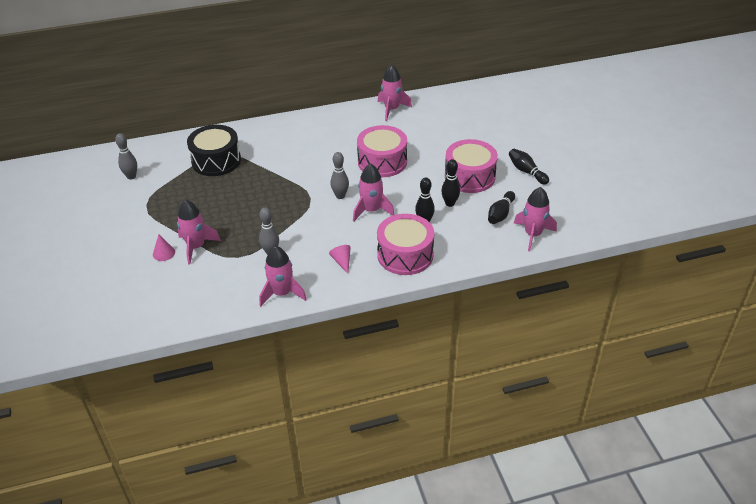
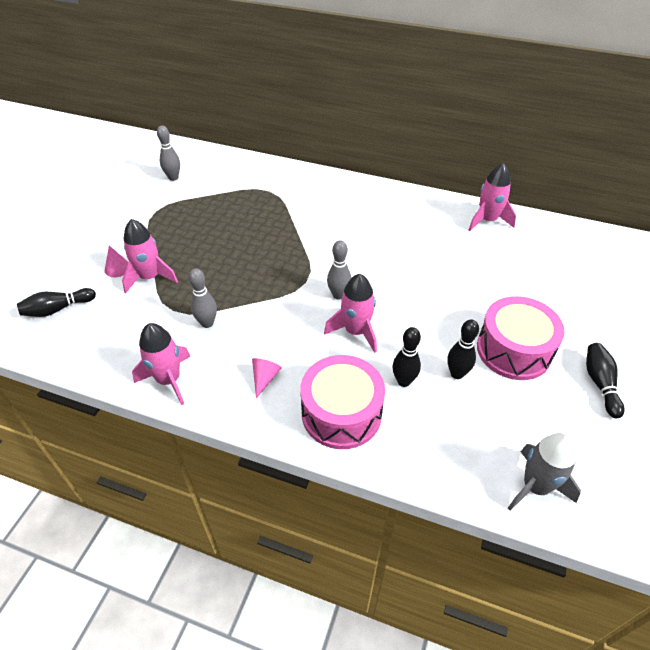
camera: 35 degrees right, 5 degrees up
black drum [187,125,241,176] -> none
pink drum [357,125,407,177] -> none
black bowling pin [488,191,515,224] -> black bowling pin moved to [17,288,96,317]
pink rocket [513,187,557,251] -> grey rocket [508,433,581,511]

